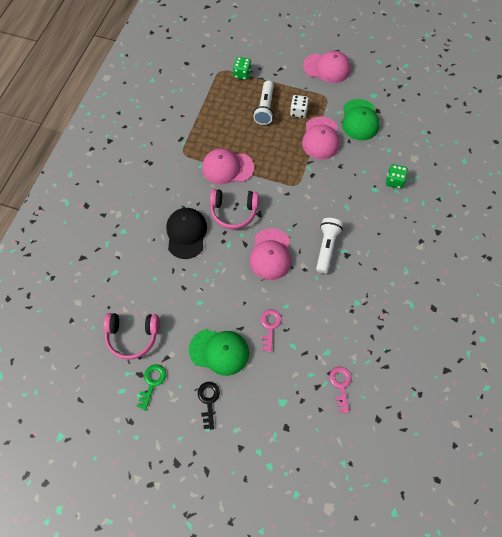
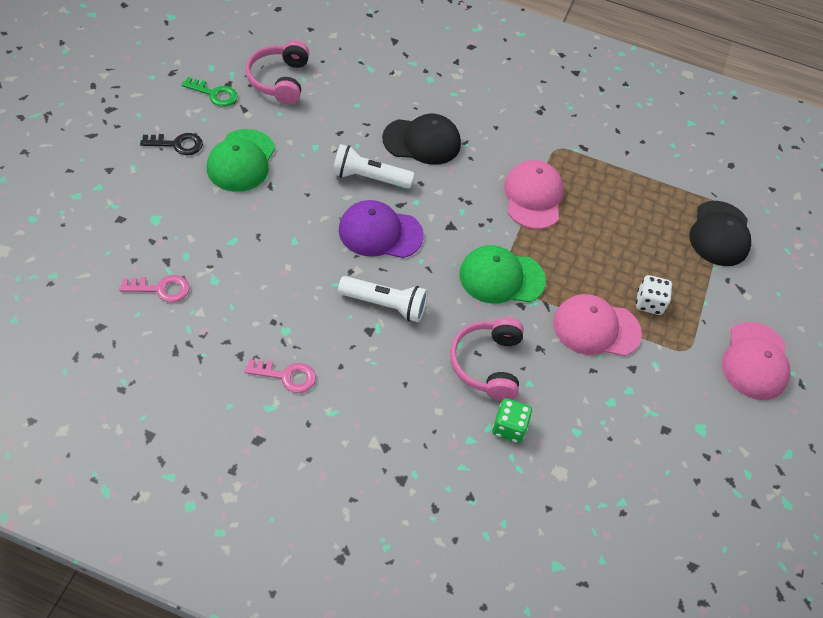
camera: 85 degrees right, 10 degrees down
pink headphones [210,189,259,229] -> pink headphones moved to [450,318,524,401]
green dice [233,57,251,80] -> black cap [689,201,751,266]
pink cap [250,228,291,280] -> purple cap [339,200,424,258]
white flashlight [253,81,274,125] -> white flashlight moved to [332,144,414,189]
pink key [261,309,282,352] -> pink key moved to [244,359,316,393]
green cap [342,99,380,140] -> green cap moved to [459,245,546,304]

